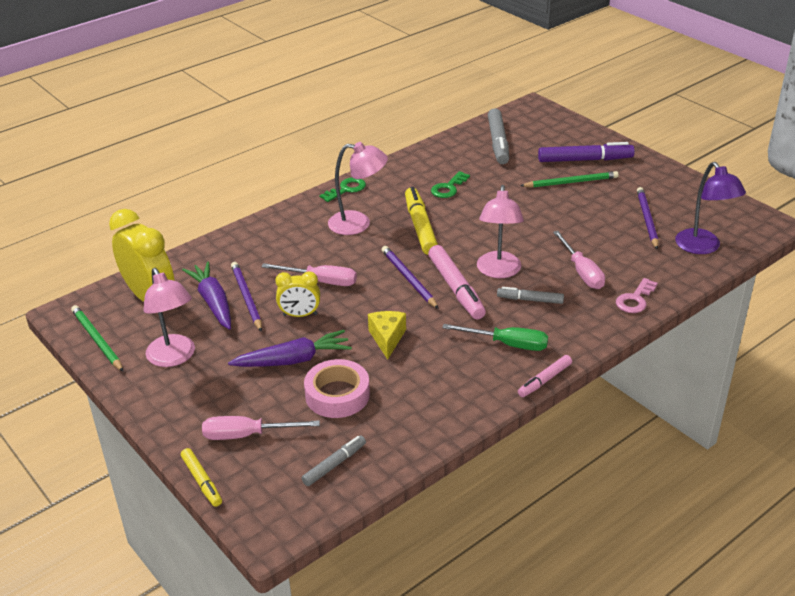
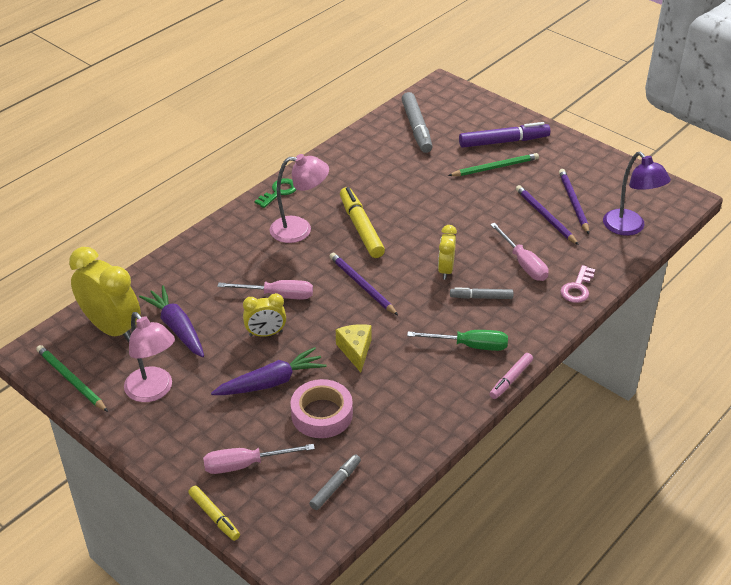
camera: 10 degrees left, 5 degrees up
purple pencil [231,262,262,332] -> purple pencil moved to [516,185,579,245]
pink marker [428,245,486,319] -> none
green key [431,171,470,198] -> none
pink lamp [477,185,524,278] -> yellow clock [438,225,457,280]

